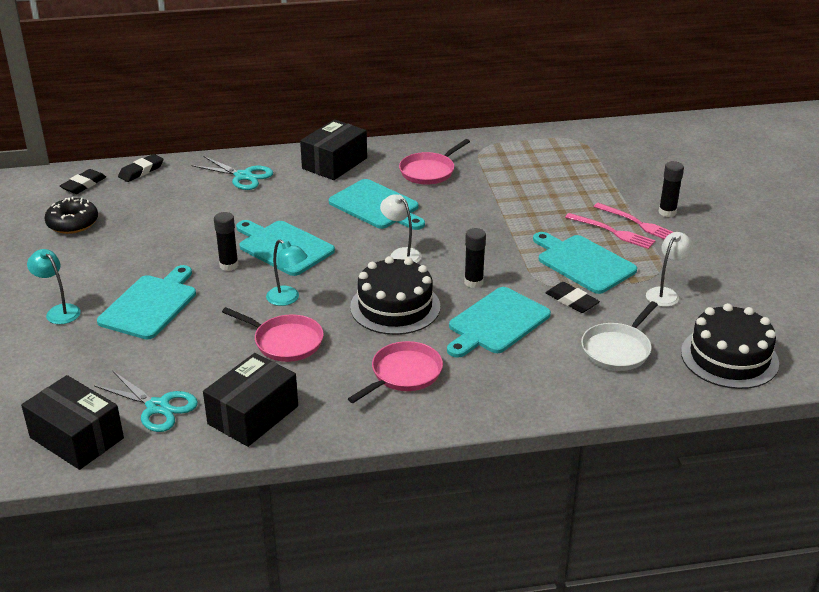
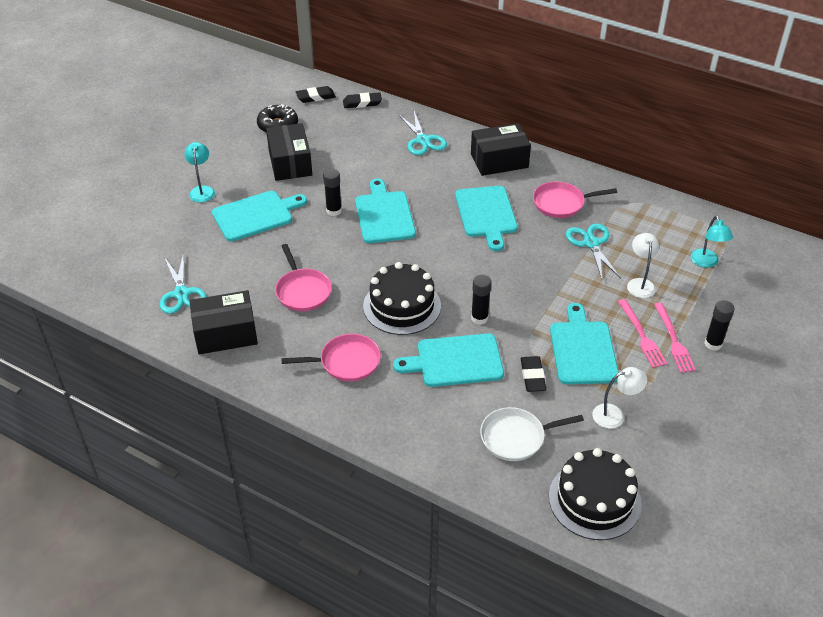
camera: 40 degrees right, 10 degrees up
black box [21,375,124,470] -> black box moved to [266,123,312,181]
turquoise lamp [266,239,308,306] -> turquoise lamp moved to [691,216,733,268]
white lamp [380,194,422,263] -> white lamp moved to [627,233,659,298]
none -> turquoise scissors [566,223,621,279]

